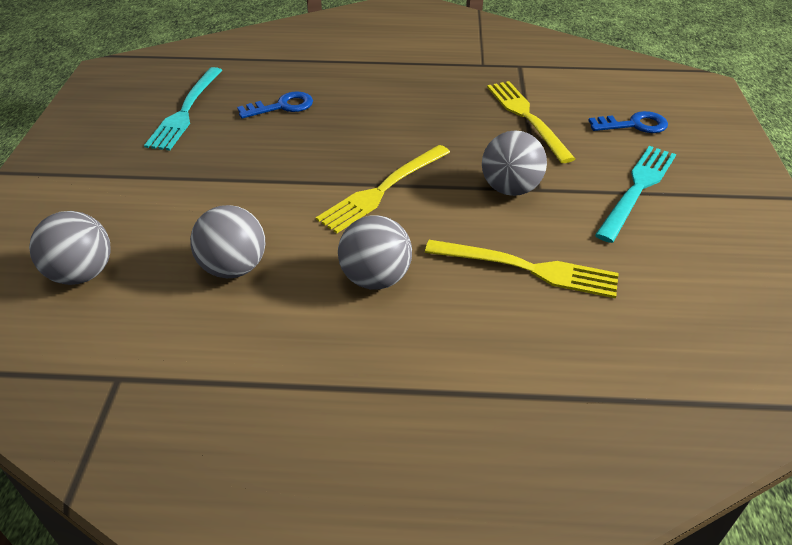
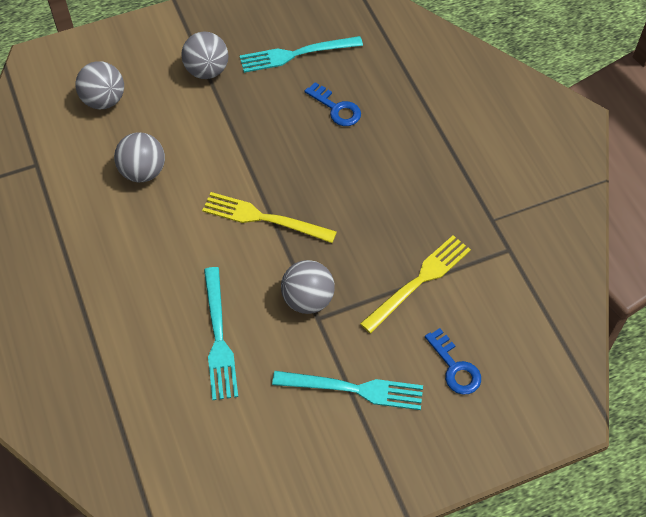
camera: 65 degrees right, 15 degrees up
grey ball [338,215,412,290] -> grey ball moved to [181,32,229,79]
yellow fork [425,240,619,298] -> turquoise fork [204,267,238,400]

